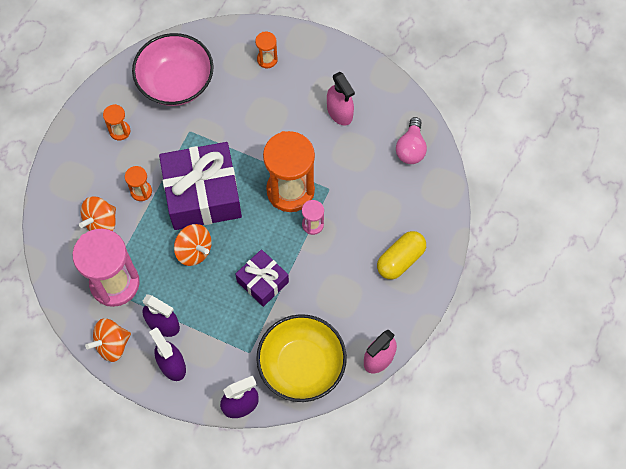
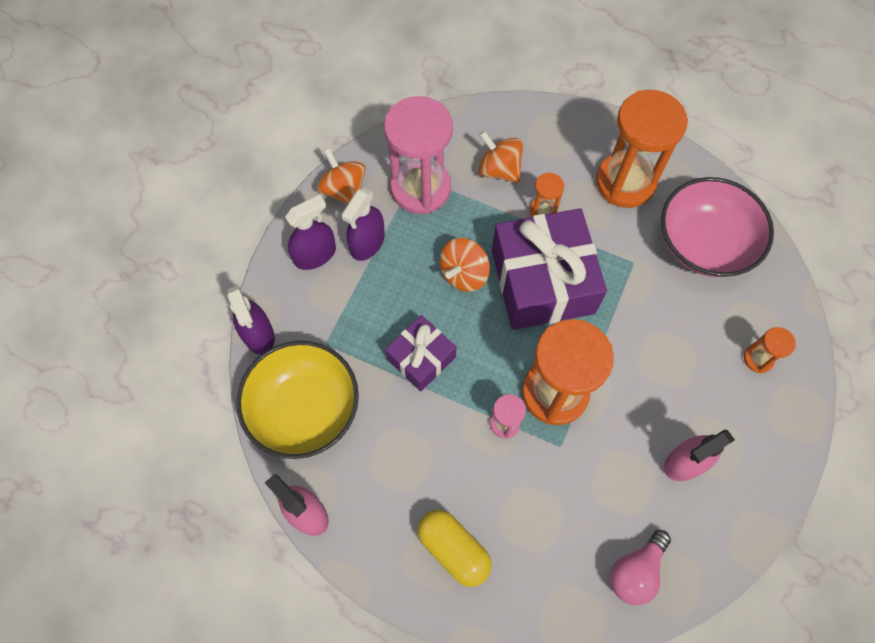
camera: 90 degrees right, 0 degrees up
orange hourglass [103,104,130,141] -> orange hourglass [596,90,688,208], size x2.23
pink light bulb [396,117,427,164] -> pink light bulb turned 60 degrees counterclockwise [610,530,671,605]

